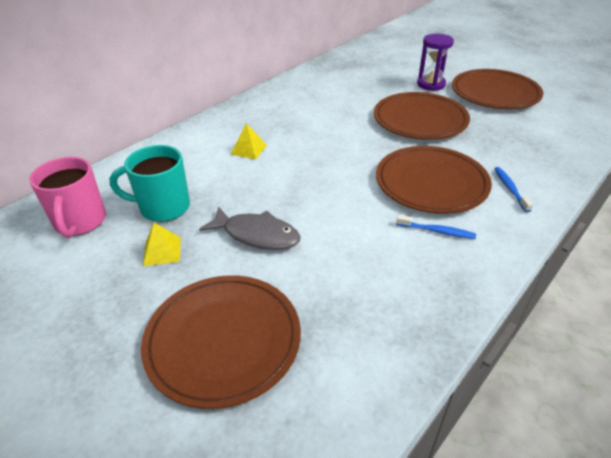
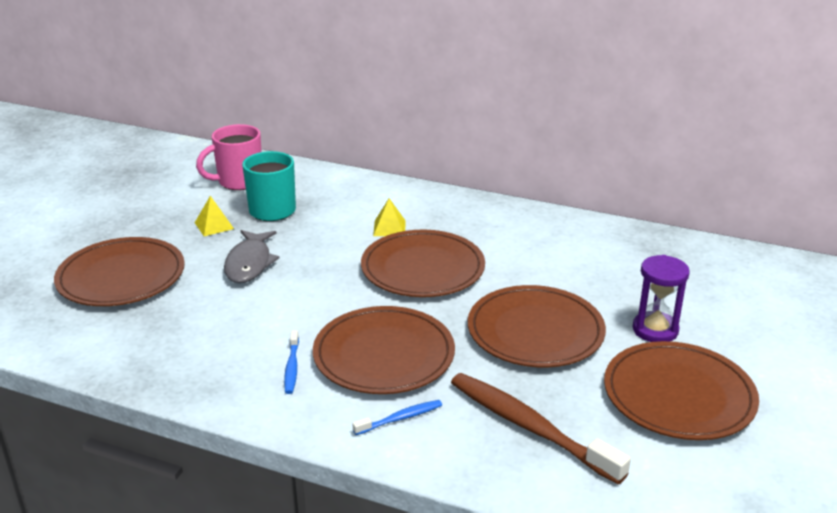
camera: 70 degrees right, 10 degrees down
none -> brown plate [361,230,485,297]
none -> brown toothbrush [451,373,631,484]

